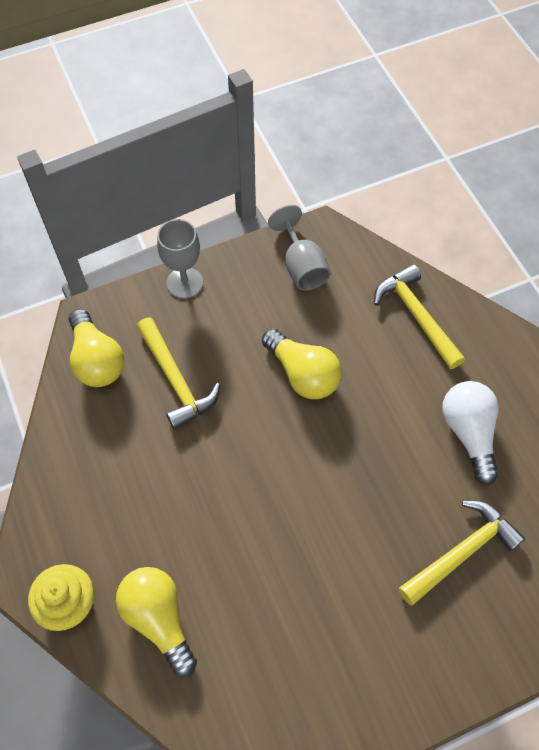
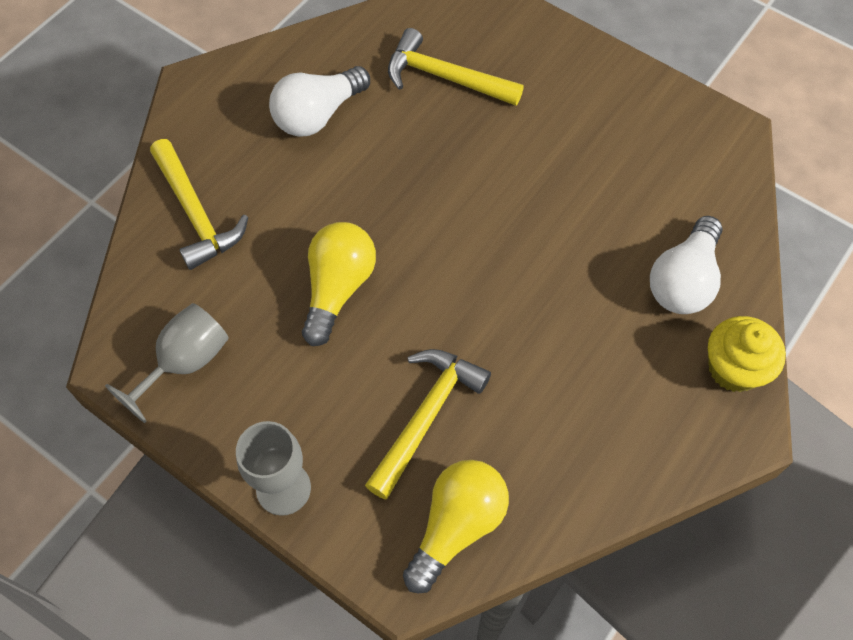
camera: 120 degrees left, 0 degrees up
yellow light bulb [116,567,197,677] -> white light bulb [650,216,723,314]
yellow hammer [374,264,465,369] -> yellow hammer turned 60 degrees counterclockwise [150,139,248,270]

